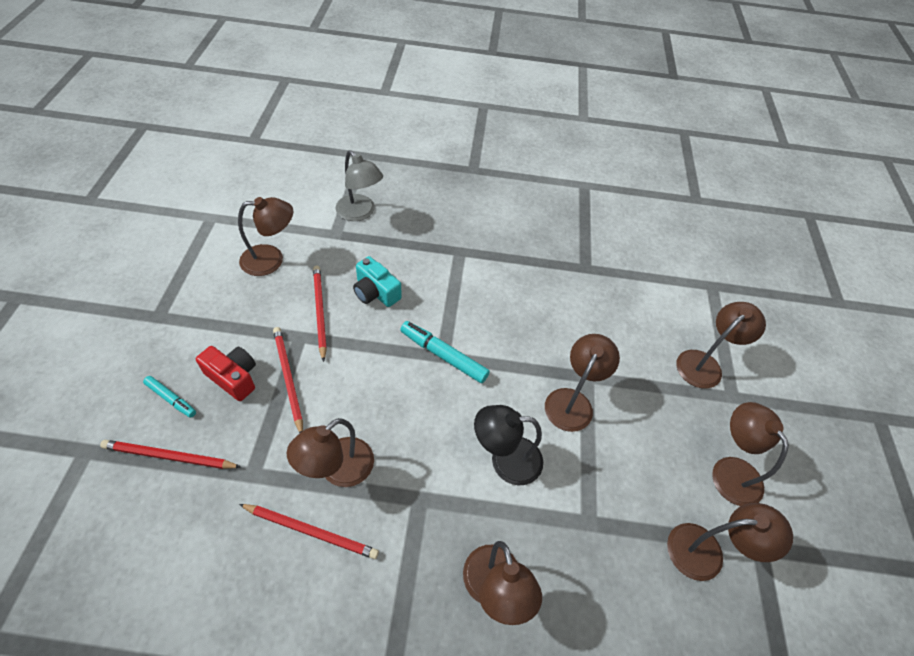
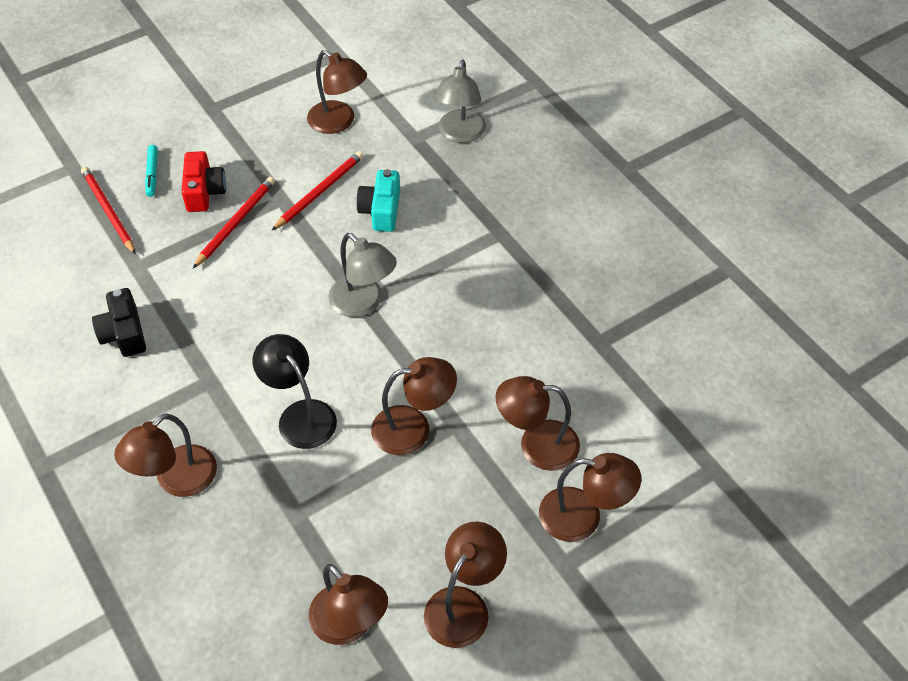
camera: 55 degrees right, 0 degrees up
red pencil [239,504,379,559] -> black camera [92,288,146,357]
brown lamp [287,418,374,487] -> brown lamp moved to [496,376,580,471]
turquoise marker [400,321,490,383] -> grey lamp [329,233,397,317]

